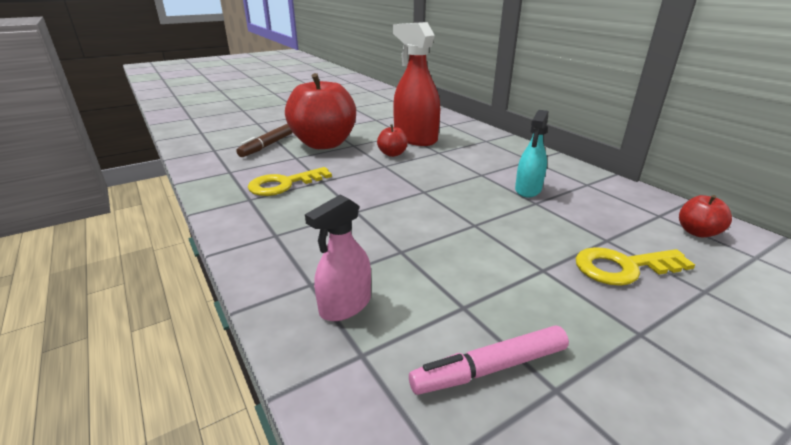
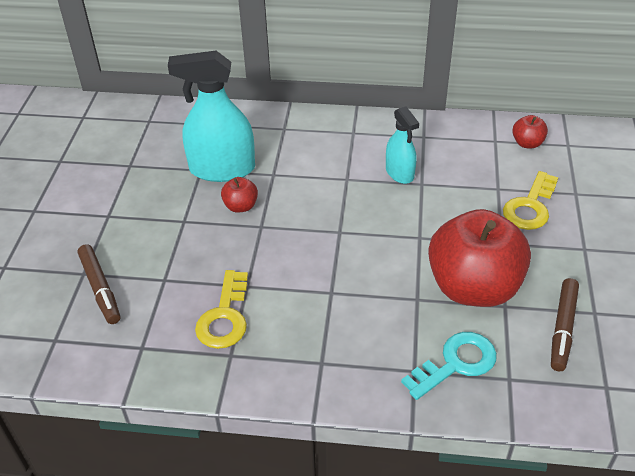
camera: 50 degrees left, 15 degrees up
red apple [285,73,356,149] -> red apple moved to [428,209,531,307]
pink spray bottle [305,195,371,321] -> turquoise key [401,332,497,400]
red spray bottle [393,22,440,146] -> turquoise spray bottle [168,51,255,182]
pink marker [409,325,569,395] -> brown marker [551,278,579,371]

